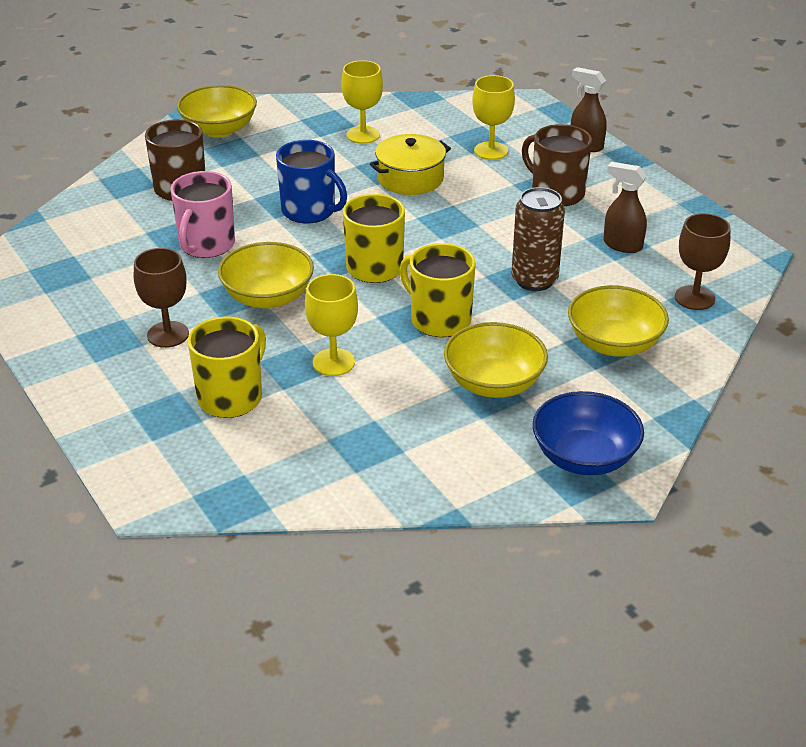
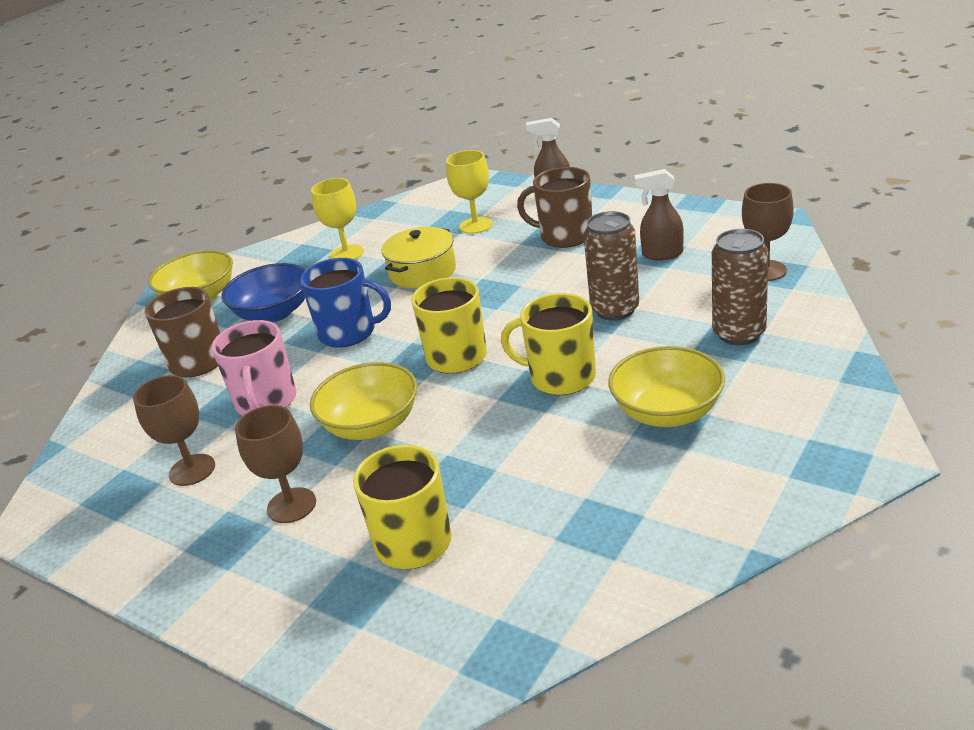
camera: 20 degrees left, 5 degrees down
yellow goblet [305,274,358,376] -> none
blue bowl [532,391,644,475] -> blue bowl moved to [221,263,306,323]
yellow bowl [568,285,669,357] -> brown can [712,229,768,345]
none -> brown goblet [133,375,215,486]

